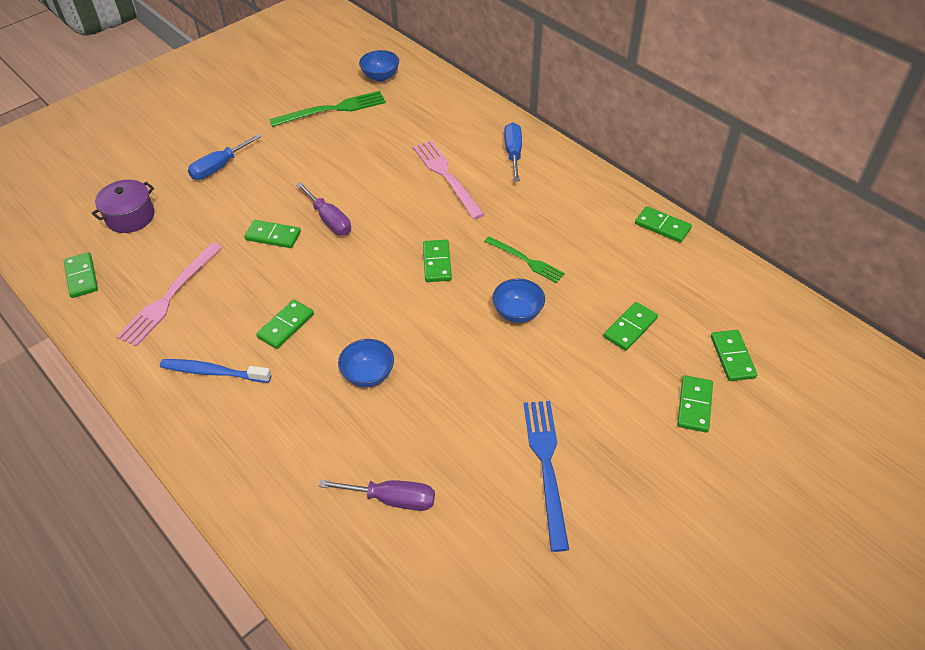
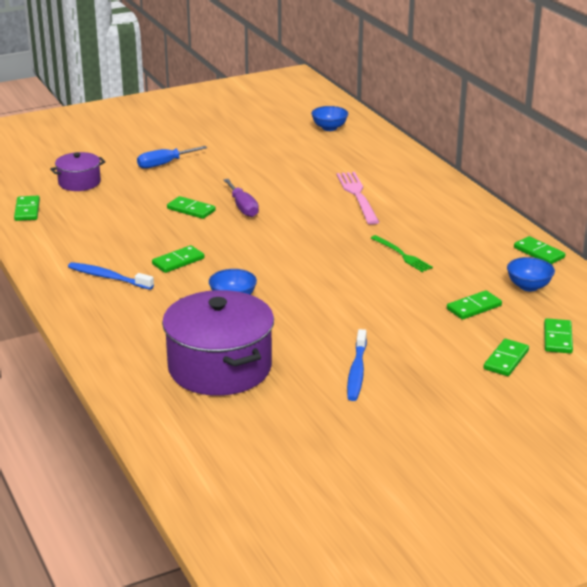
camera: 15 degrees right, 20 degrees down
pink fork [117,243,222,347] -> none
green fork [269,91,386,127] -> none
purple screwdriver [319,480,435,511] -> purple pot [162,290,274,396]
green domino [423,240,452,282] -> none
blue bowl [492,278,545,323] -> blue bowl moved to [507,257,555,292]
blue screwdriver [504,122,522,181] -> none
blue fork [524,401,569,552] -> blue toothbrush [347,329,367,401]

